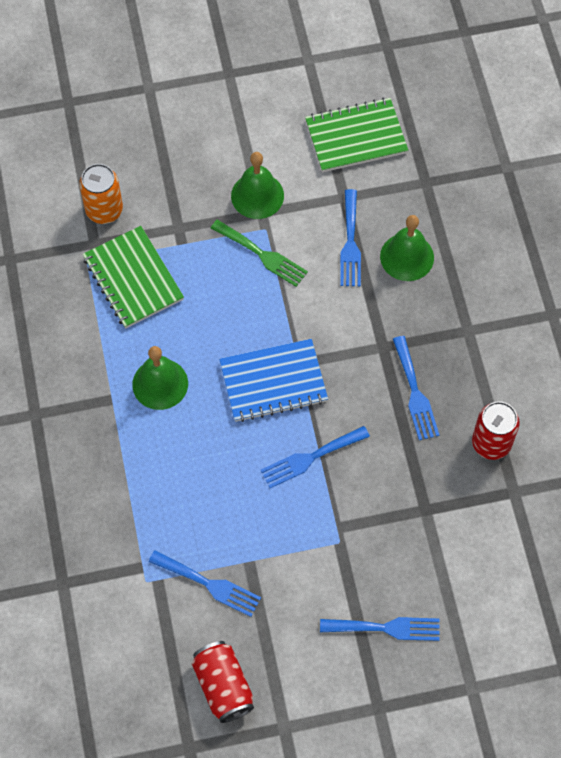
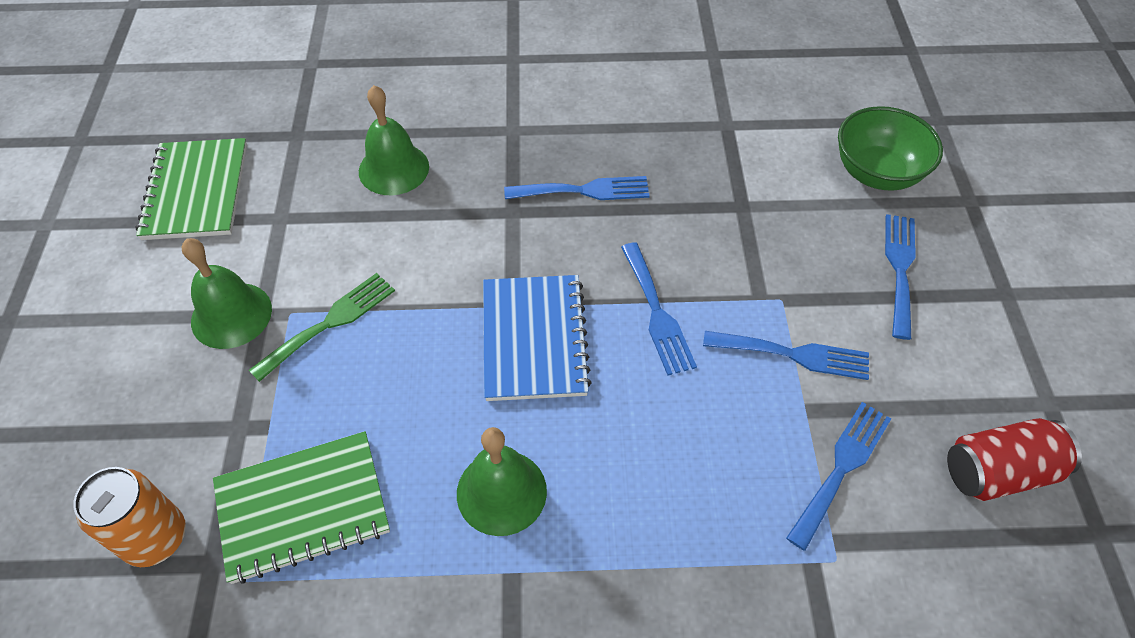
camera: 80 degrees left, 10 degrees down
blue fork [340,189,361,286] -> blue fork moved to [703,331,869,380]
red can [472,401,519,460] -> none
none -> green bowl [838,106,943,191]

